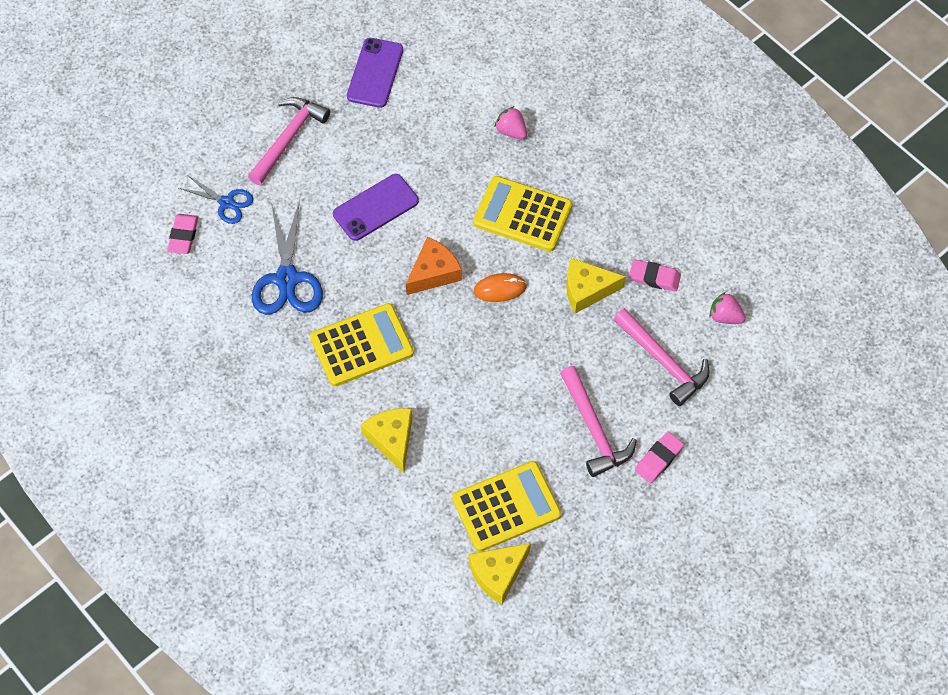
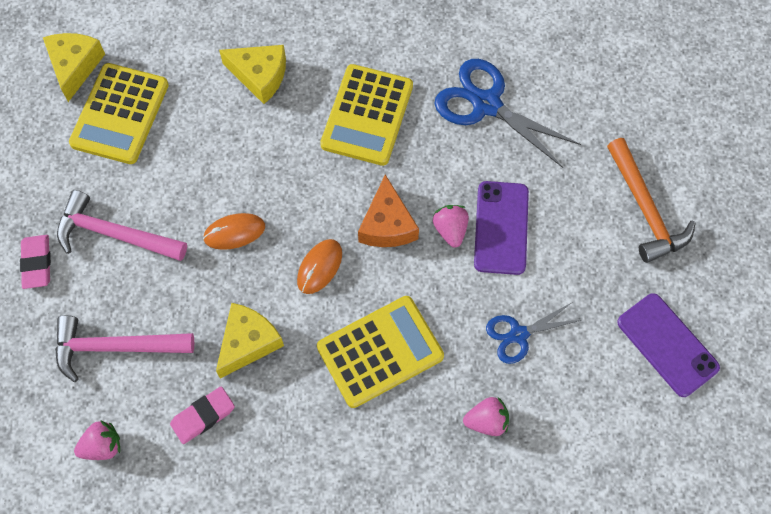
camera: 130 degrees right, 5 degrees up
pink eraser [167,214,198,254] -> none
blue scissors [179,175,253,224] -> blue scissors moved to [486,303,581,364]
pink hammer [248,97,330,185] -> orange hammer [607,138,696,263]
none -> orange mouse [203,213,265,250]
none -> pink strawberry [433,205,469,248]

